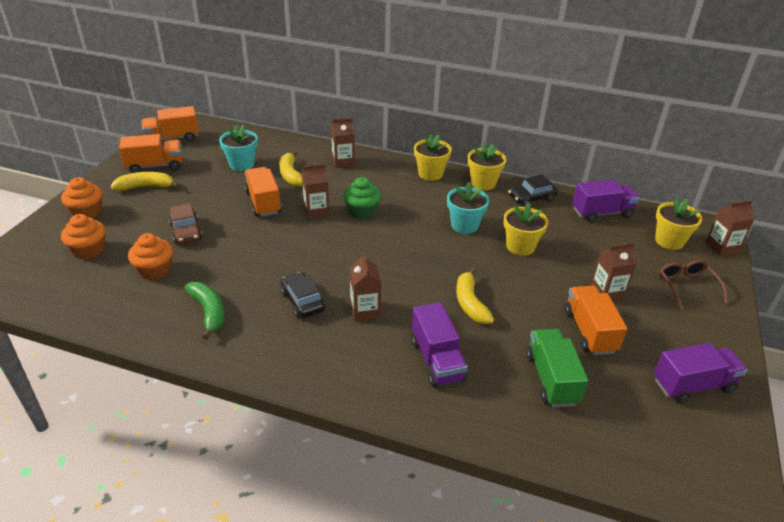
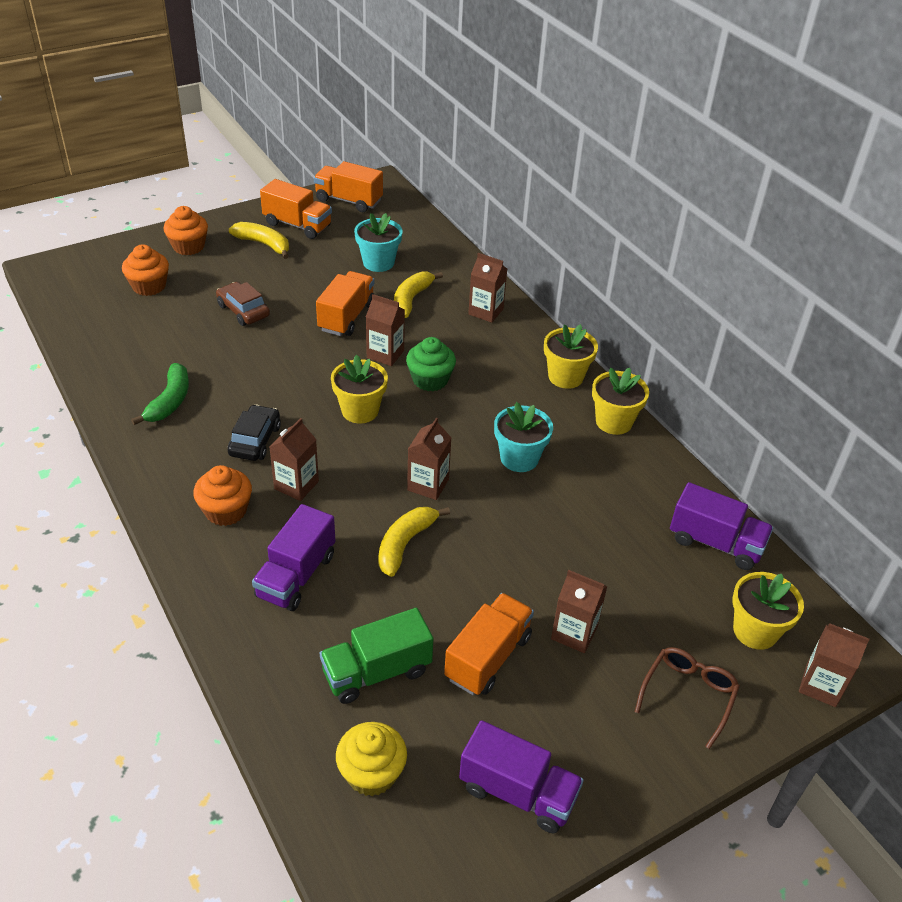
camera: 40 degrees right, 5 degrees up
orange cupcake [128,233,173,280] -> orange cupcake moved to [193,465,252,526]
brown car [169,204,203,244] -> brown car turned 120 degrees clockwise [216,282,270,326]
yellow flower pot [503,202,548,256] -> yellow flower pot moved to [331,355,388,424]
black car [508,175,557,207] -> none
green truck [526,329,588,407] -> green truck turned 150 degrees counterclockwise [320,608,434,704]
none -> yellow cupcake [336,722,407,796]
none -> brown carton [407,418,452,500]

